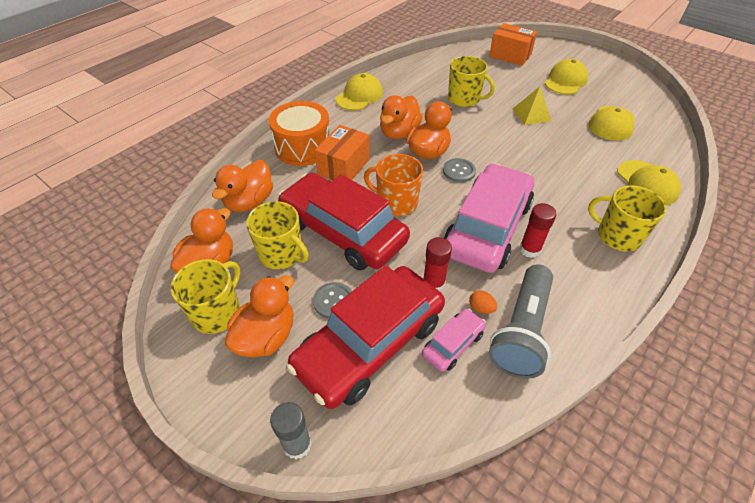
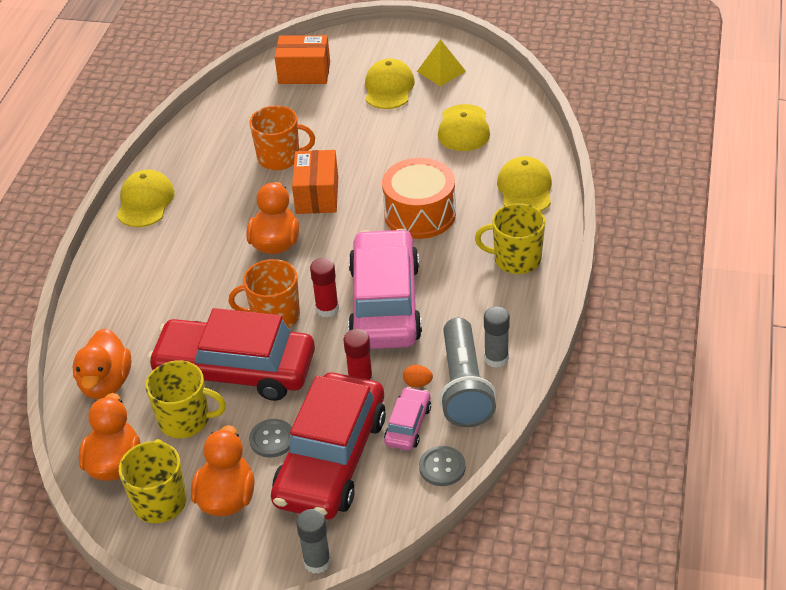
camera: 25 degrees left, 5 degrees down
orange drum [269,101,330,166] -> orange drum moved to [382,158,456,239]
orange box [315,125,370,180] -> orange box moved to [292,150,338,214]
orange duck [380,95,423,139] -> none
grey button [443,158,476,182] -> grey button moved to [419,446,466,486]
yellow mug [448,56,495,107] -> orange mug [250,105,315,170]
yellow pyramid [513,86,551,125] -> yellow pyramid moved to [417,39,466,86]
red glue stick [519,203,557,258] -> red glue stick moved to [310,258,339,317]
yellow cap [617,160,681,205] -> yellow cap turned 135 degrees counterclockwise [497,156,552,211]
none -> grey glue stick [484,306,510,368]

